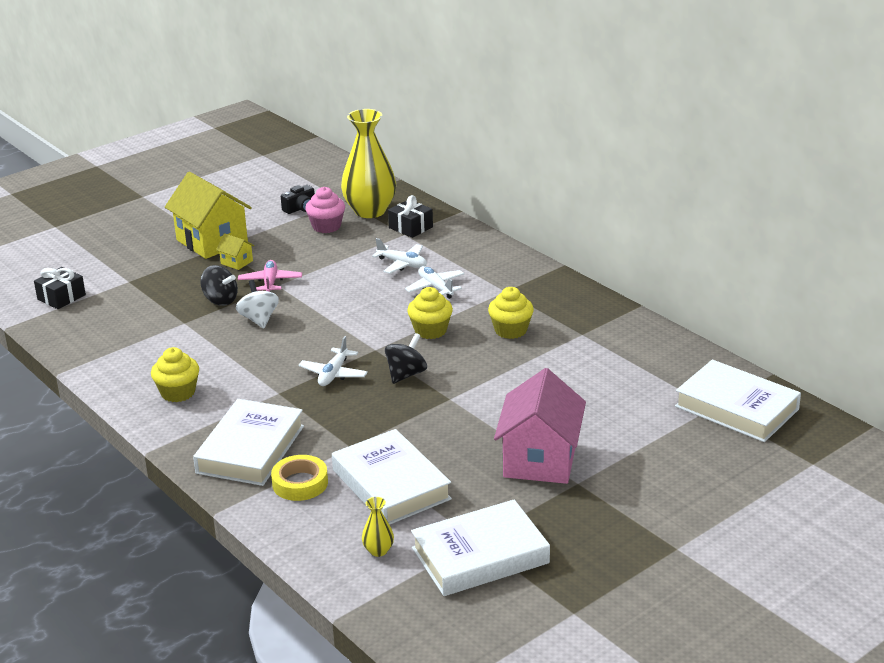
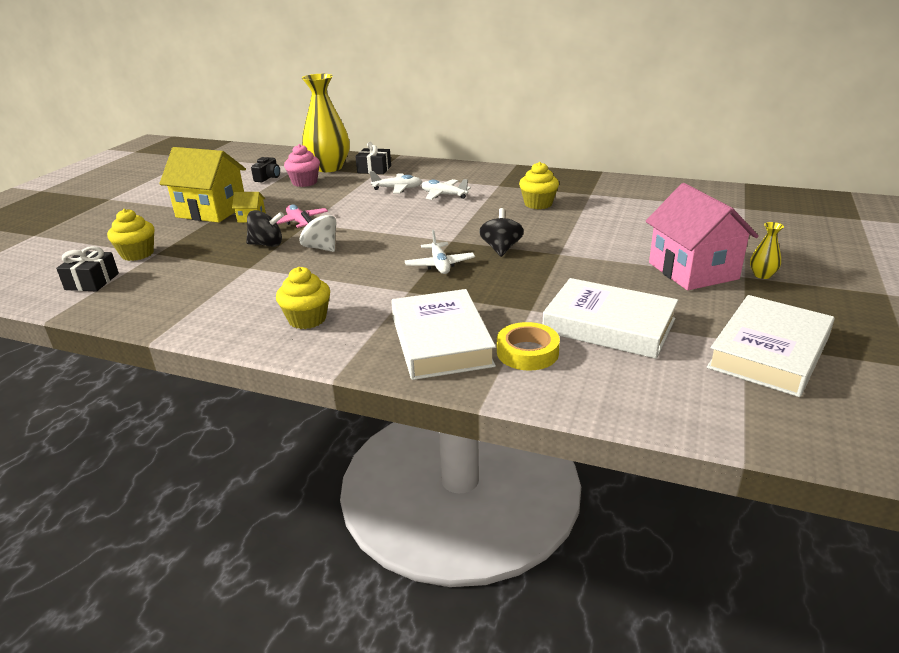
camera: 30 degrees left, 0 degrees up
yellow vase [362,497,394,557] -> yellow vase moved to [750,222,784,279]
yellow cupcake [407,287,453,339] -> yellow cupcake moved to [107,209,154,261]
white book [675,360,801,442] -> none

